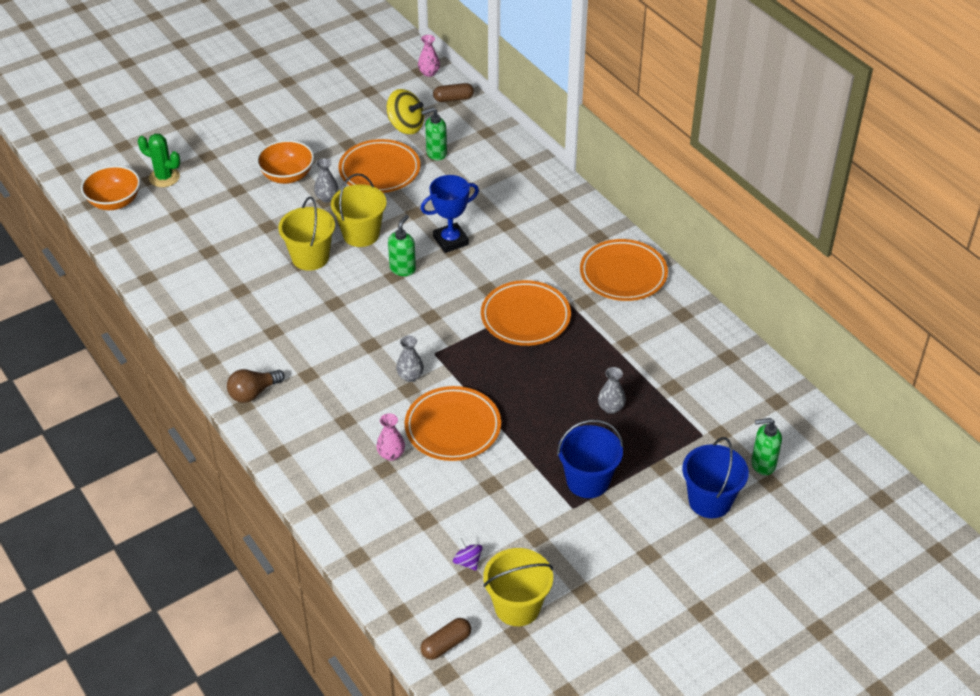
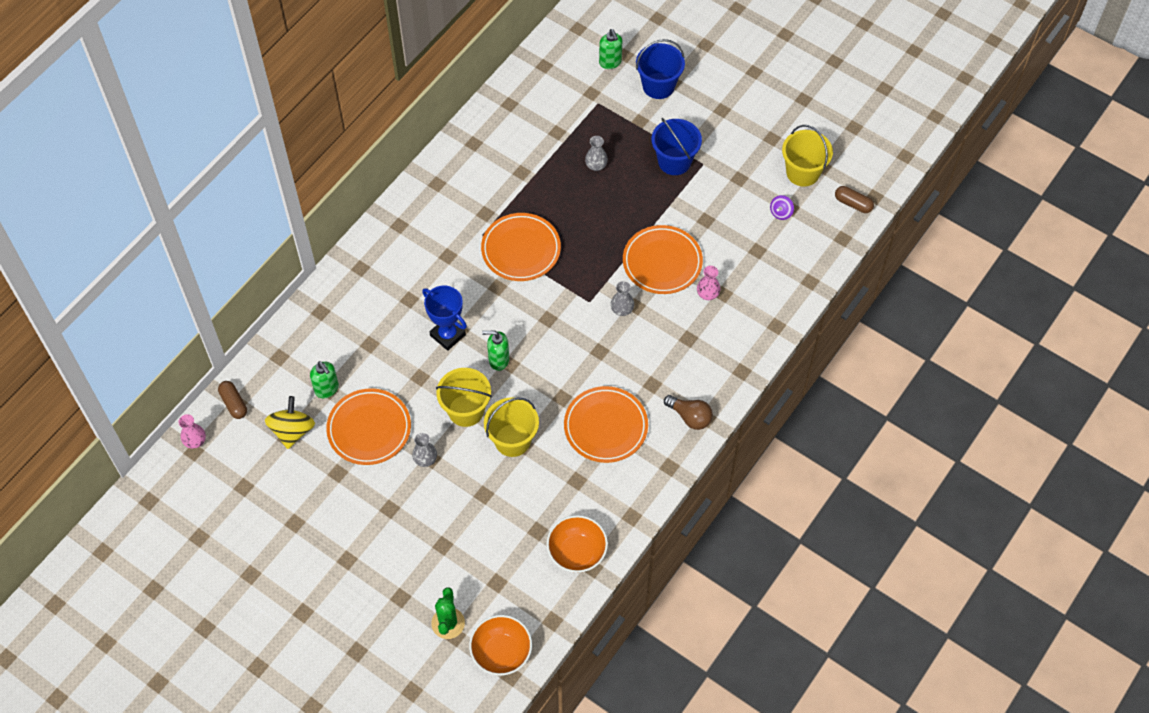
camera: 110 degrees left, 15 degrees up
orange bowl [256,140,314,184] -> orange bowl moved to [547,515,608,573]
orange plate [580,239,668,301] -> orange plate moved to [564,386,648,463]

